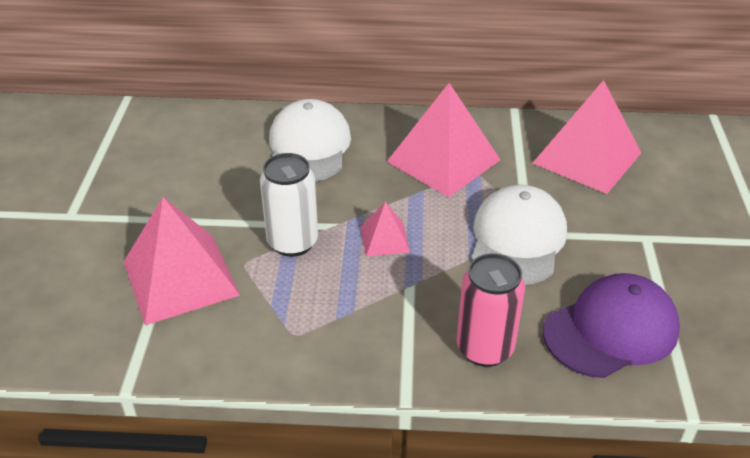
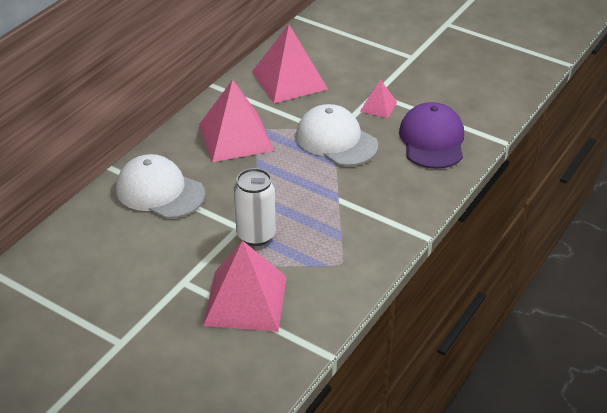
camera: 60 degrees left, 0 degrees up
pink pyramid [361,202,410,256] -> pink pyramid moved to [360,80,397,118]
pink can [457,253,525,367] -> none

